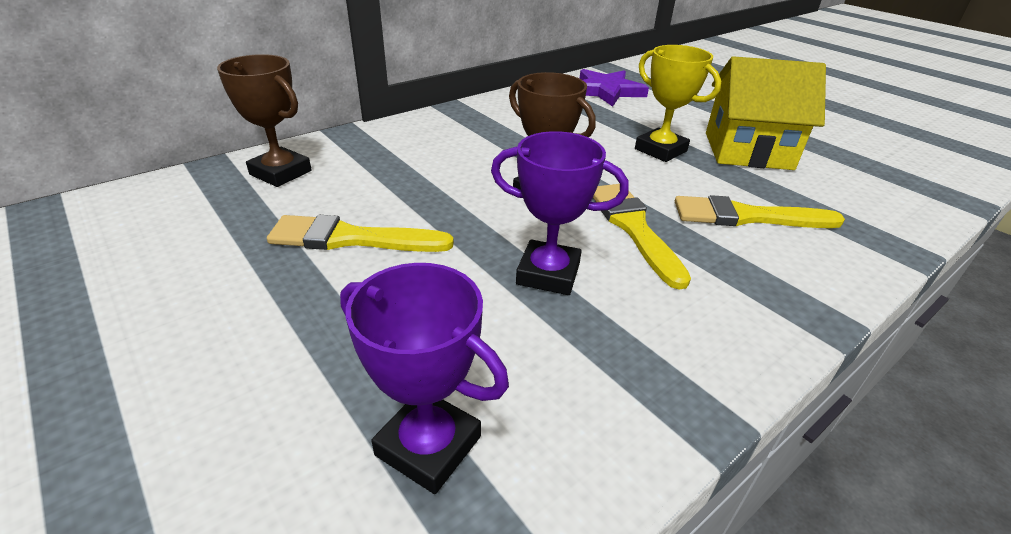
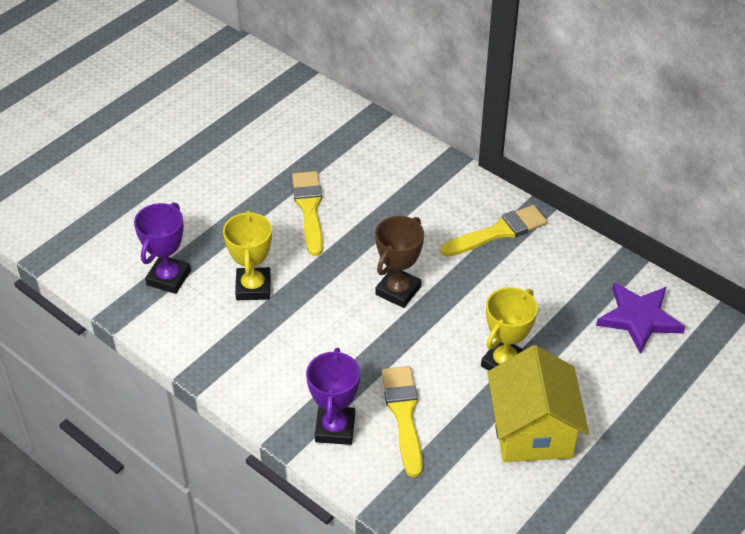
camera: 80 degrees right, 10 degrees up
brown trophy [217,54,312,187] -> none
purple trophy [491,131,629,295] -> purple trophy moved to [306,348,360,445]
yellow brush [593,184,691,290] -> yellow brush moved to [440,205,547,257]
none -> yellow trophy [223,210,272,300]

